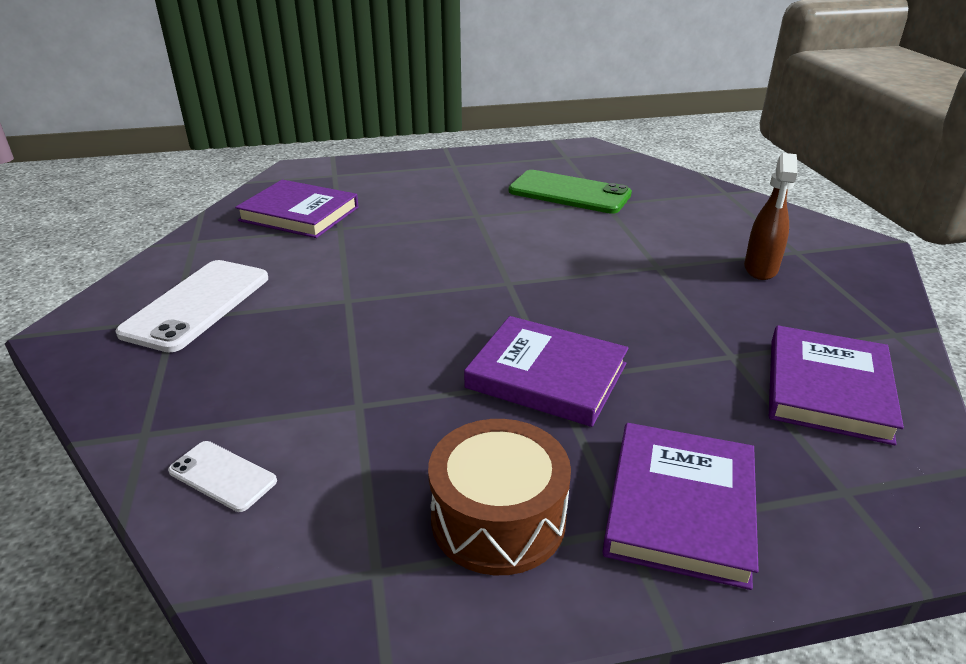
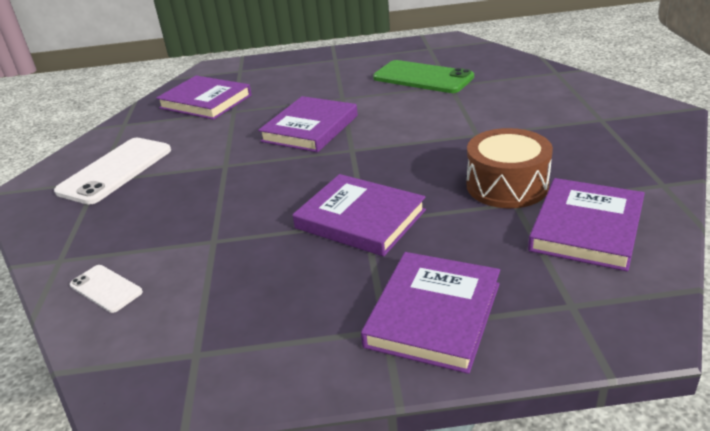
camera: 10 degrees right, 0 degrees up
brown drum [428,419,571,575] -> brown drum moved to [467,128,553,208]
brown spray bottle [744,153,798,280] -> none
none -> purple book [258,96,358,152]

